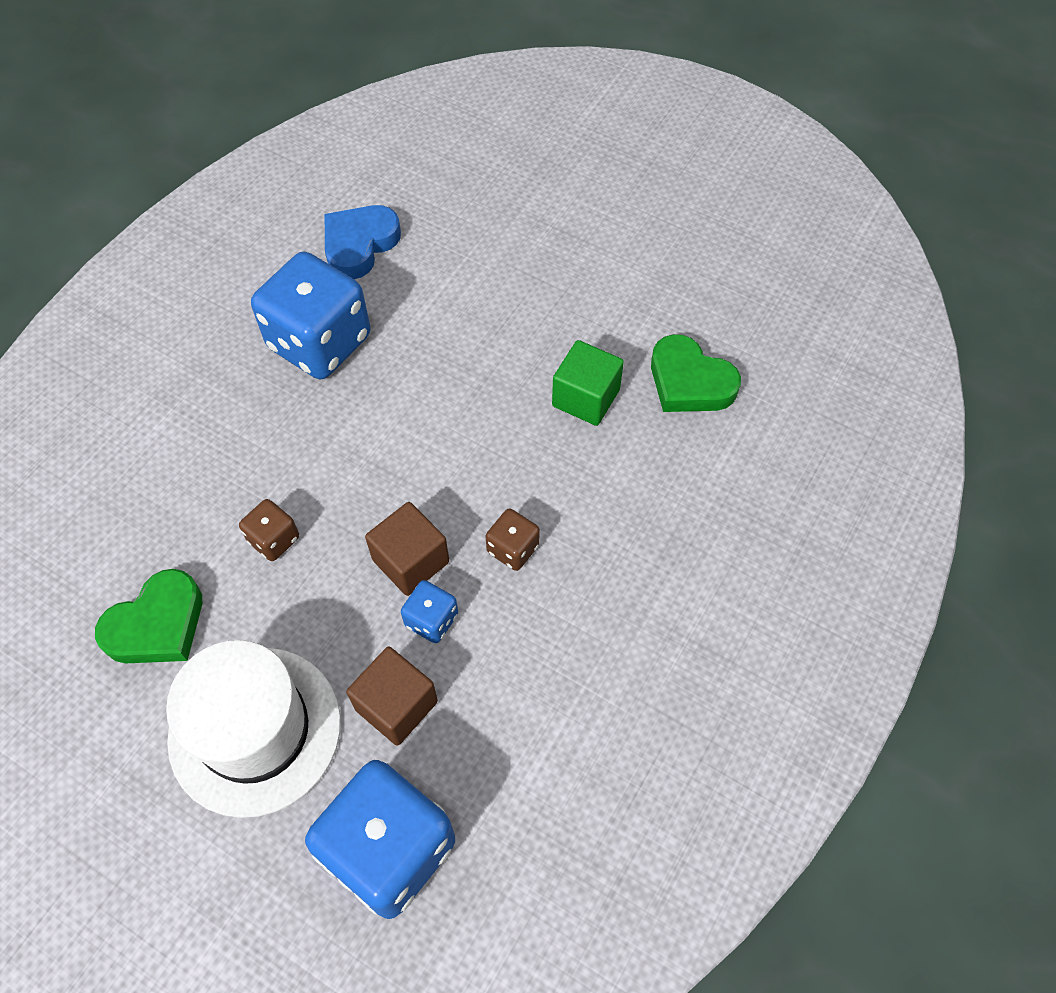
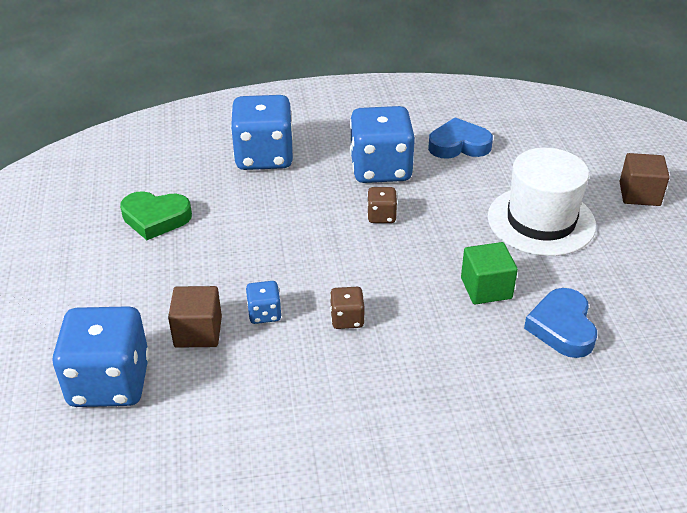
camera: 50 degrees right, 20 degrees down
white hat [166,640,341,818] -> white hat moved to [487,148,596,256]
brown dice [239,499,299,561] -> brown dice moved to [367,187,397,223]
brown cube [365,502,449,596] -> brown cube moved to [619,153,670,206]
green heart [651,334,741,412] -> blue heart [524,288,597,358]
none -> blue dice [231,95,293,170]

